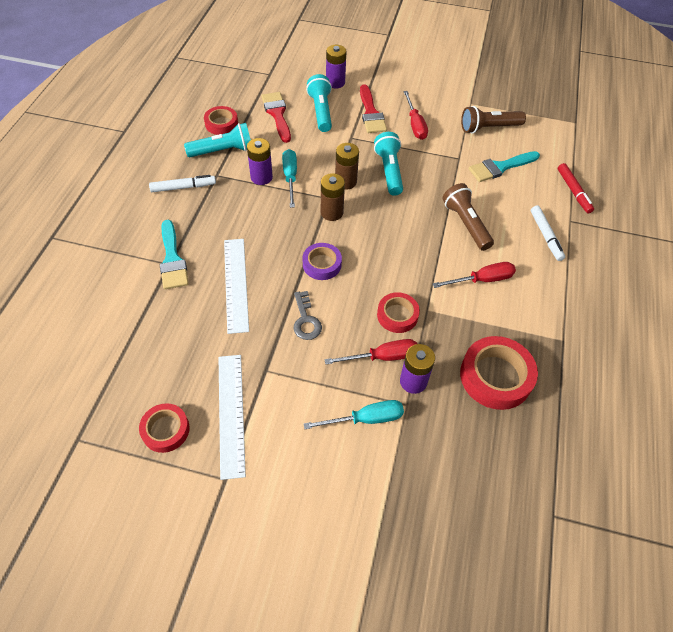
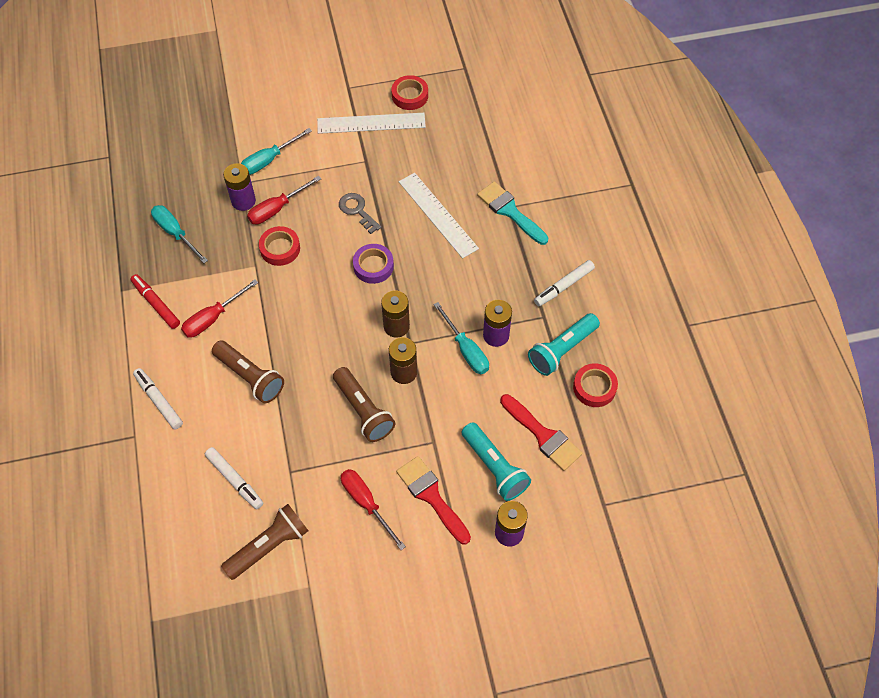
camera: 155 degrees right, 5 degrees up
white ruler [219,355,246,480] -> white ruler turned 60 degrees counterclockwise [317,113,426,134]
turquoise flashlight [374,132,403,196] -> brown flashlight [333,367,395,442]
red tape [460,336,538,410] -> turquoise screwdriver [151,205,208,263]
turquoise brush [468,151,540,182] -> white marker [205,447,263,509]
red marker [558,163,594,213] -> red marker moved to [131,274,180,329]

